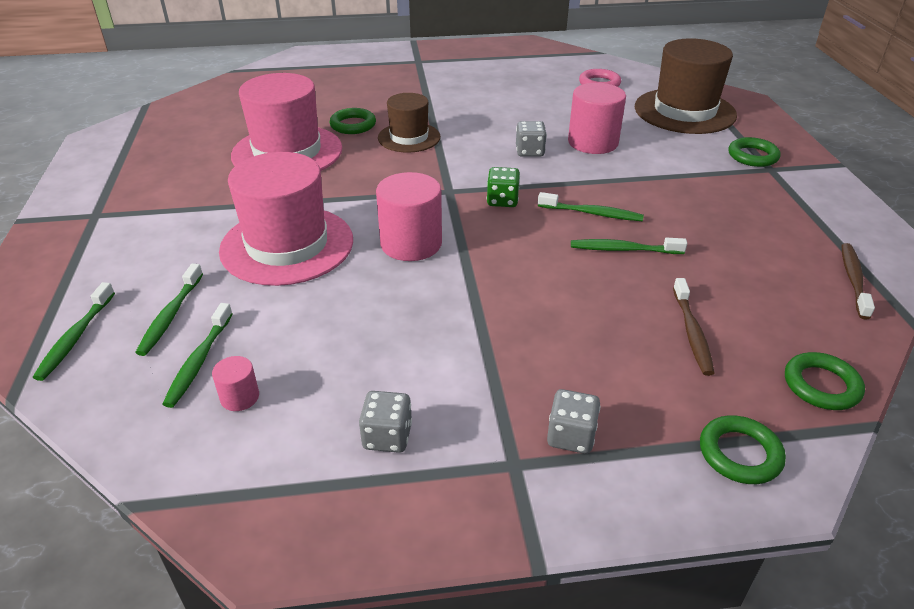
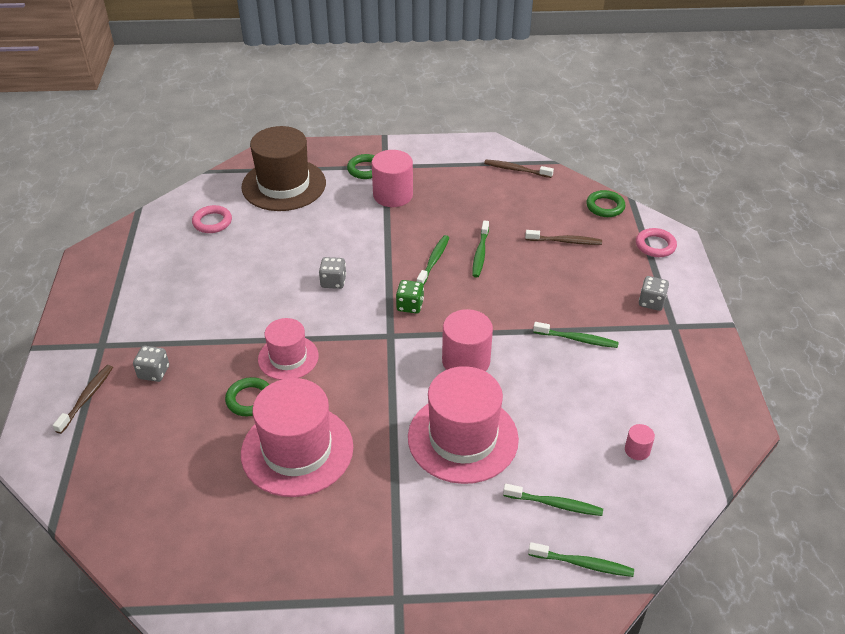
camera: 85 degrees left, 5 degrees up
green toothbrush [162,303,233,408] -> green toothbrush moved to [533,322,619,348]
grey dice [359,391,412,453] -> grey dice moved to [133,346,169,382]
brown hat [378,93,440,152] -> pink hat [258,318,319,380]
pink cylinder [568,83,626,154] -> pink cylinder moved to [372,150,413,207]
green ring [700,415,786,484] -> pink ring [636,228,677,257]
none -> brown toothbrush [53,365,113,434]

